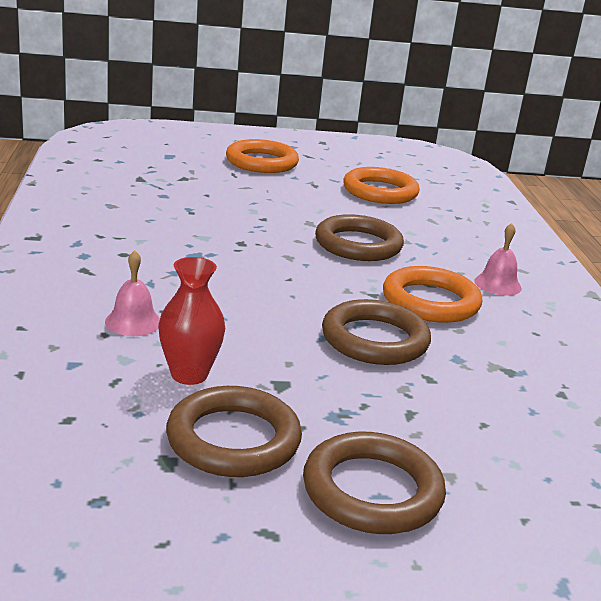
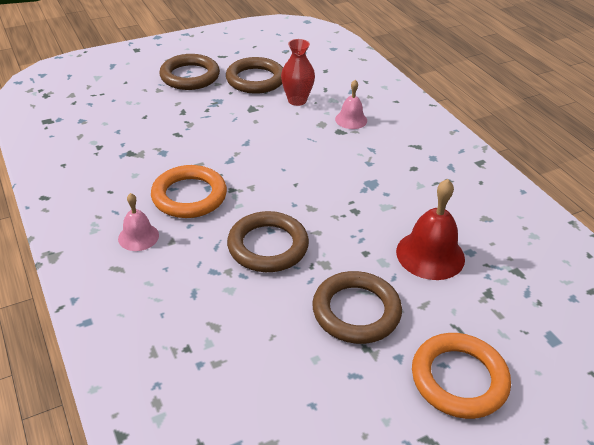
camera: 160 degrees right, 15 degrees up
brown ring [322,299,431,365] -> brown ring moved to [312,271,402,344]
orange ring [343,167,420,204] -> none
none -> red bell [396,179,465,280]

